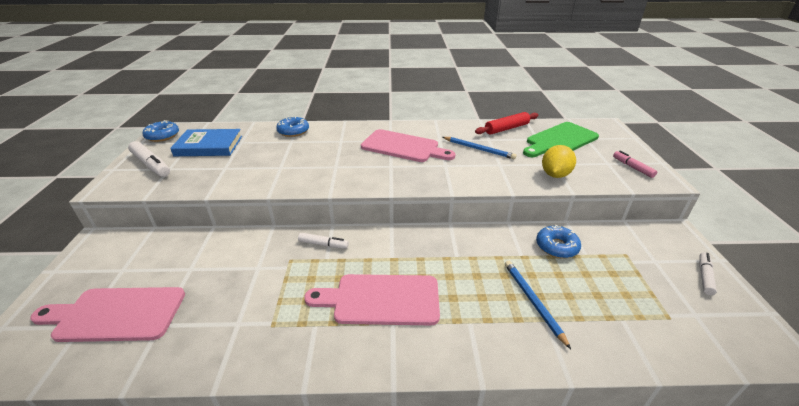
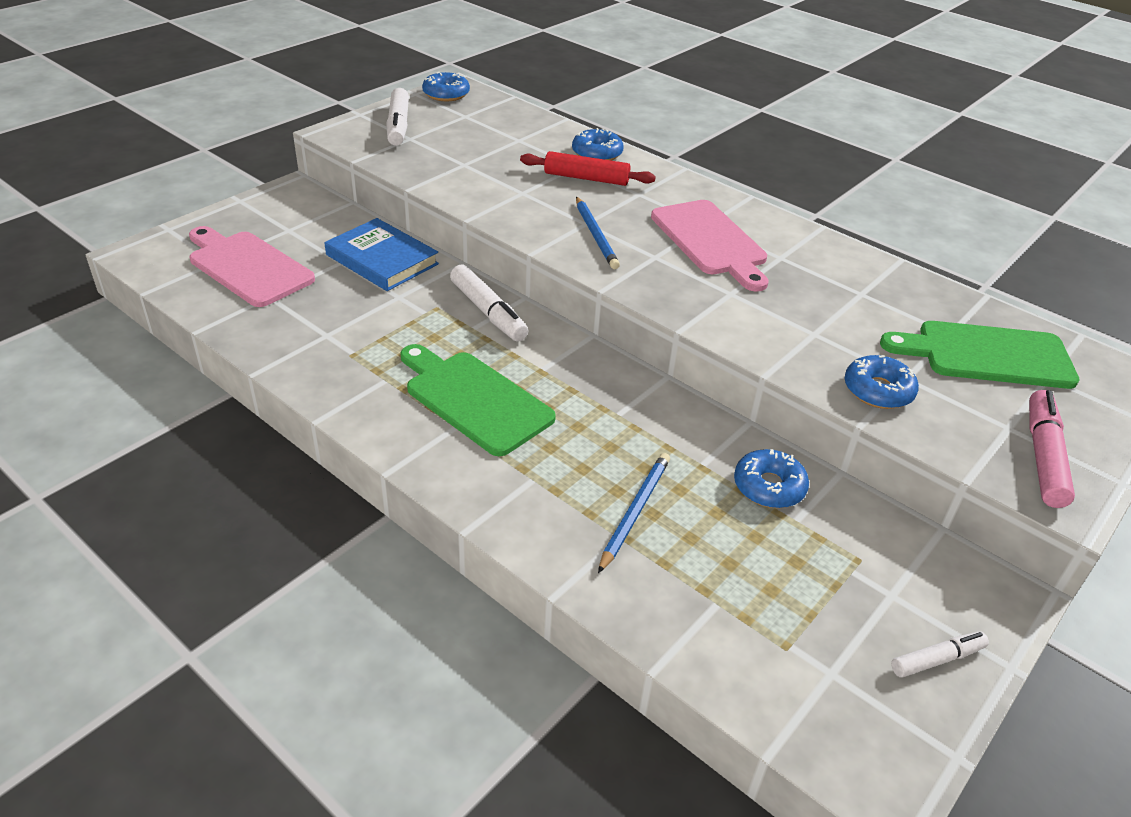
camera: 40 degrees right, 5 degrees up
blue book [170,129,242,156] -> blue book moved to [325,218,439,291]
white marker [298,233,349,249] -> white marker [450,264,528,342], size x1.64
pink cutting board [304,274,440,325] -> green cutting board [400,344,556,456]
blue pencil [443,137,517,159] -> blue pencil moved to [576,197,620,269]
red rolling pin [475,112,538,135] -> red rolling pin moved to [520,151,656,186]
yellow lemon [542,145,576,178] -> blue donut [845,355,919,409]
pink marker [613,151,657,178] -> pink marker [1029,390,1075,508], size x1.64

